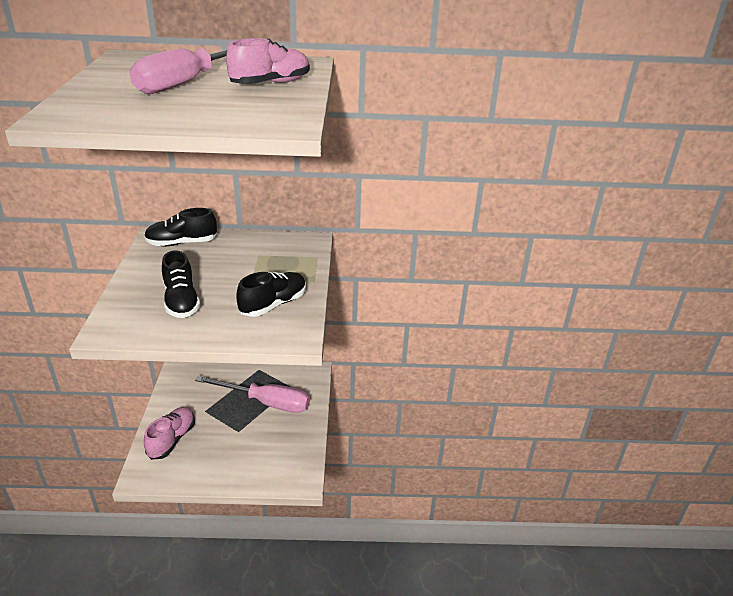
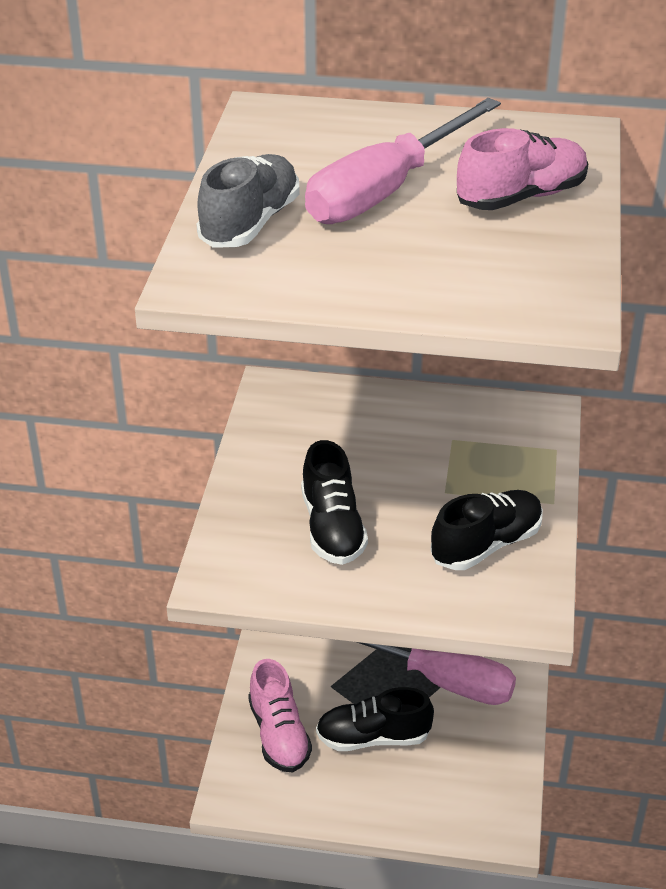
camera: 10 degrees right, 5 degrees up
black shoe [144,208,217,246] -> black shoe moved to [316,687,434,751]
pink shoe [144,407,195,460] -> pink shoe turned 135 degrees clockwise [248,659,312,773]
none -> grey shoe [196,154,300,248]

